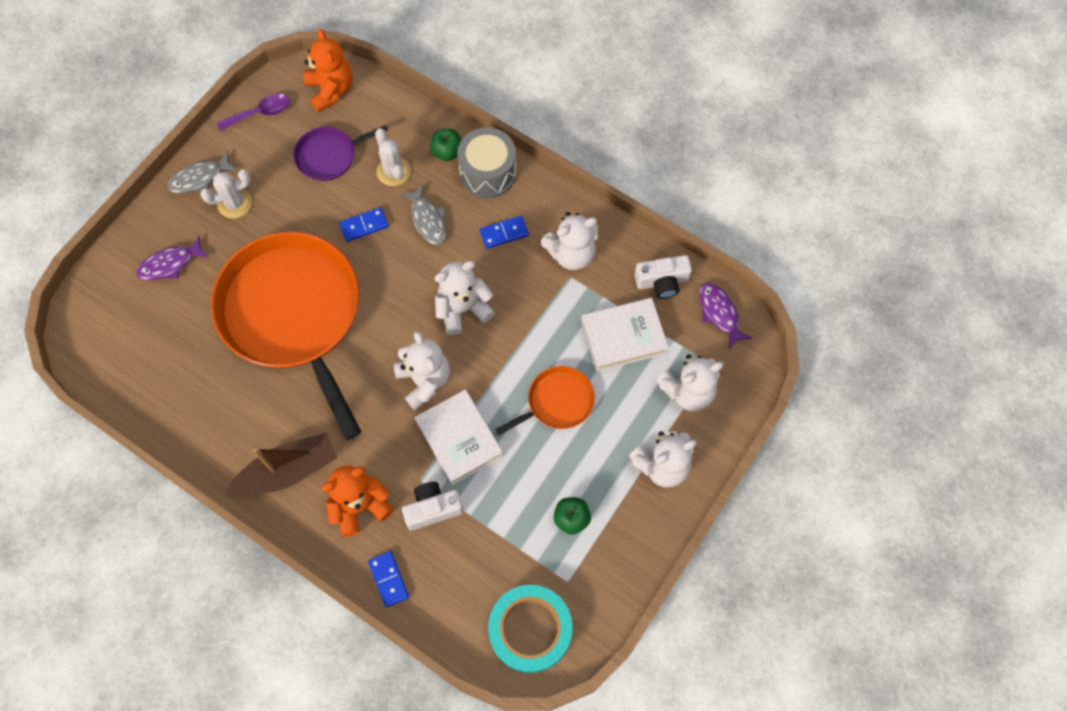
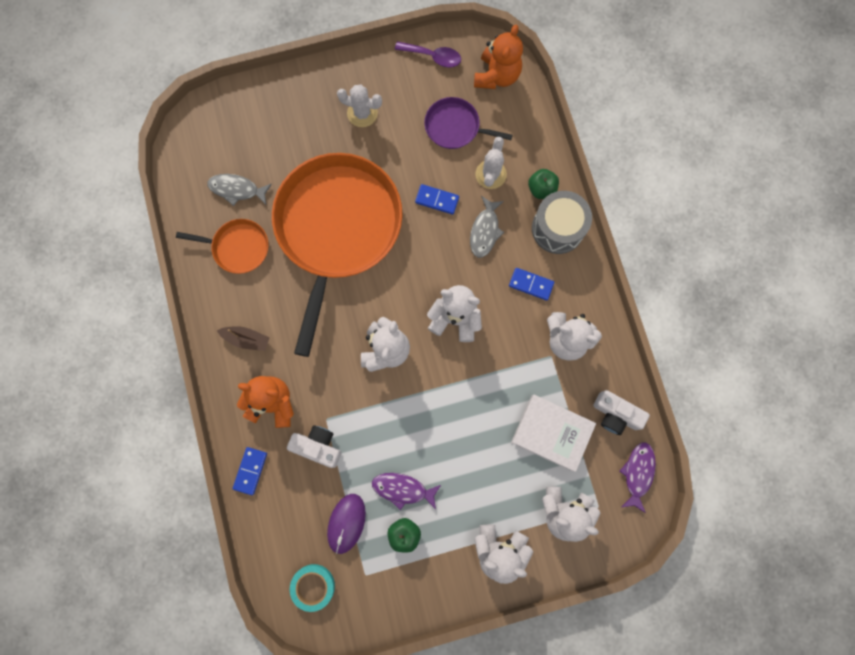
camera: 40 degrees right, 10 degrees up
purple fish [137,235,209,280] -> purple fish moved to [372,473,441,510]
grey fish [167,151,238,193] -> grey fish moved to [207,174,272,206]
brown boat [227,433,337,495] -> brown boat [217,326,270,351], size x0.56
white book [414,390,503,485] -> none
turquoise tape [488,585,573,673] -> turquoise tape [290,564,335,612], size x0.60
orange pan [495,366,595,435] -> orange pan moved to [176,219,269,274]
none -> purple mouse [327,494,366,554]

